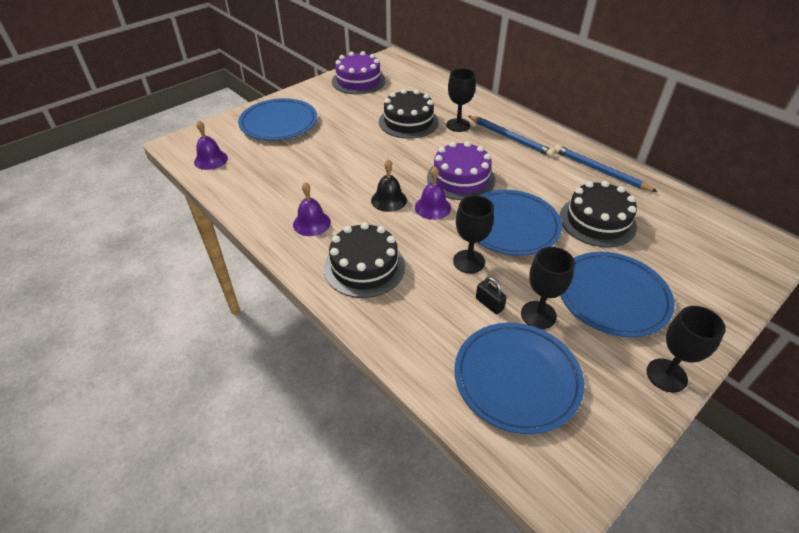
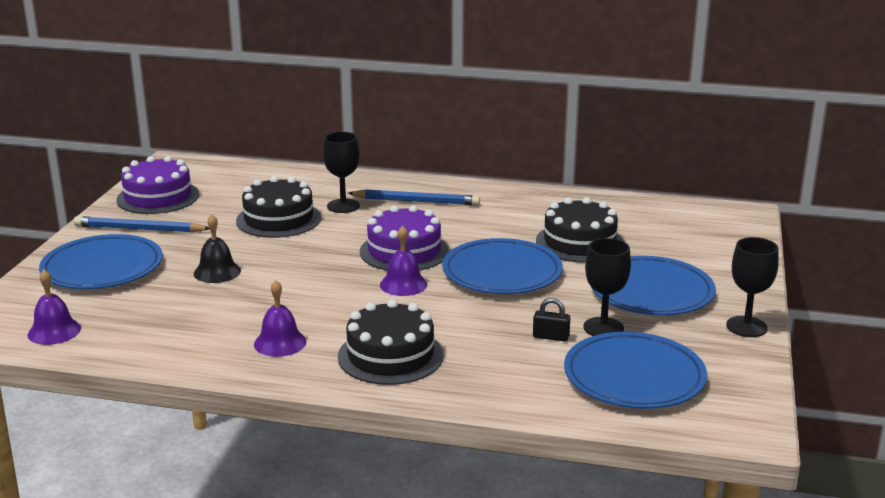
camera: 35 degrees left, 20 degrees down
black bell [371,159,407,212] -> black bell moved to [194,214,241,283]
black goblet [453,195,494,273] -> none
blue pencil [554,145,658,192] -> blue pencil moved to [74,216,209,233]

